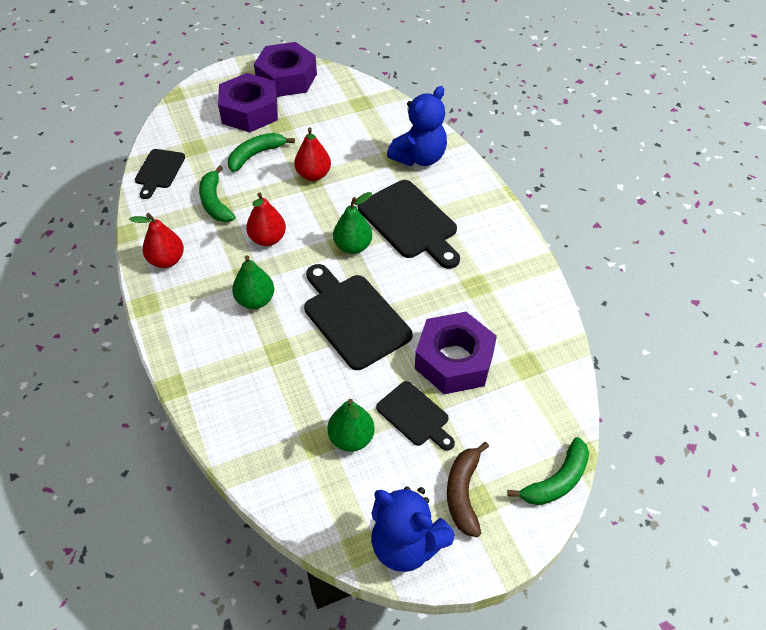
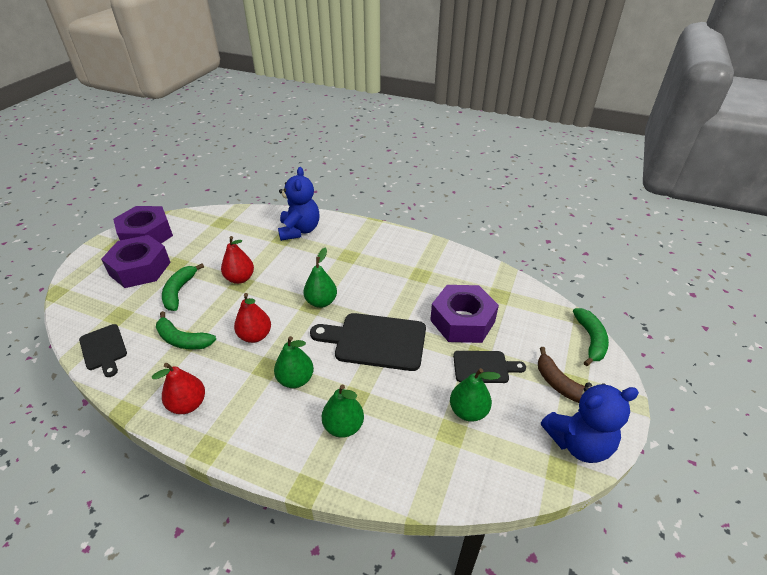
camera: 45 degrees left, 10 degrees down
black cutting board [358,180,460,269] -> none
none -> green pear [322,385,364,438]

